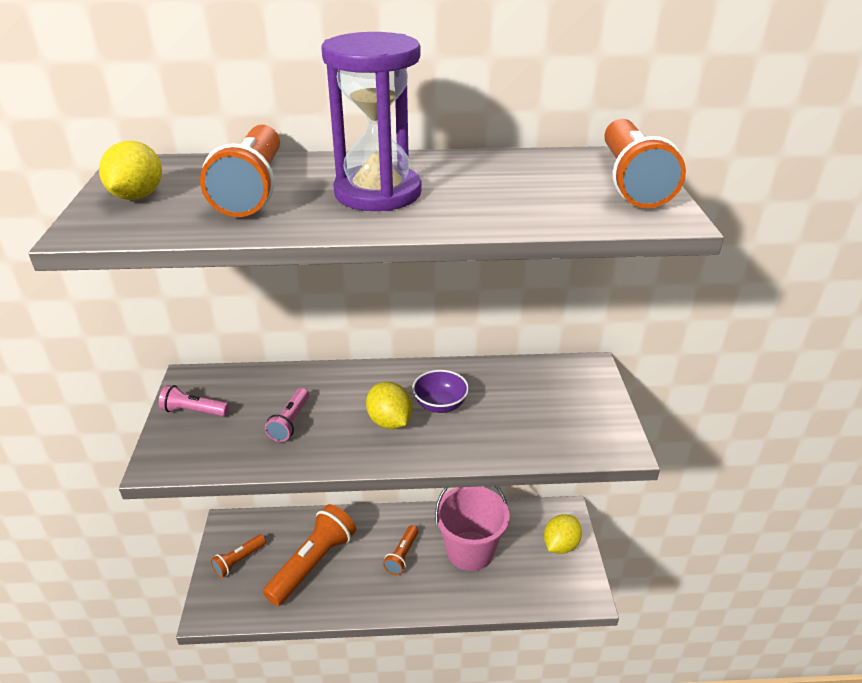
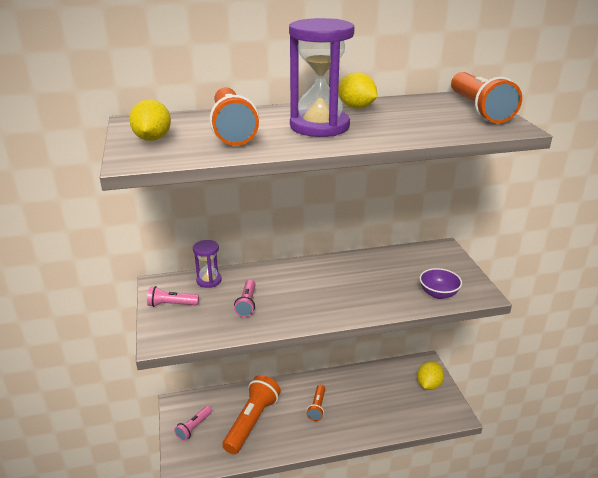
camera: 10 degrees left, 5 degrees down
orange flashlight [211,534,266,578] -> pink flashlight [174,406,212,441]
yellow lemon [366,382,413,429] -> yellow lemon moved to [338,72,377,109]
purple bowl [412,370,469,413] -> purple bowl moved to [419,268,462,299]
pink bucket [435,486,510,571] -> none
none -> purple hourglass [193,240,222,288]

